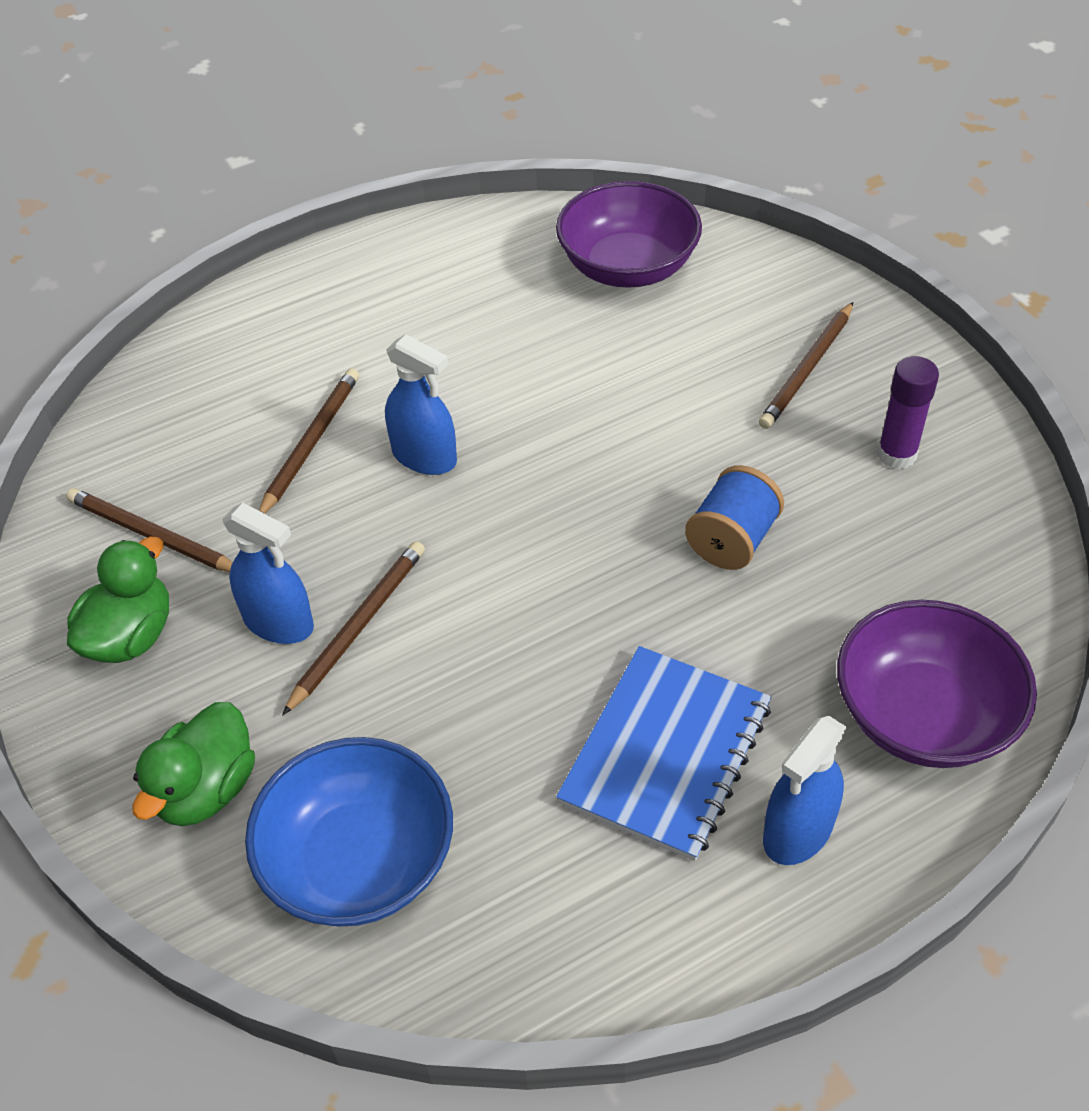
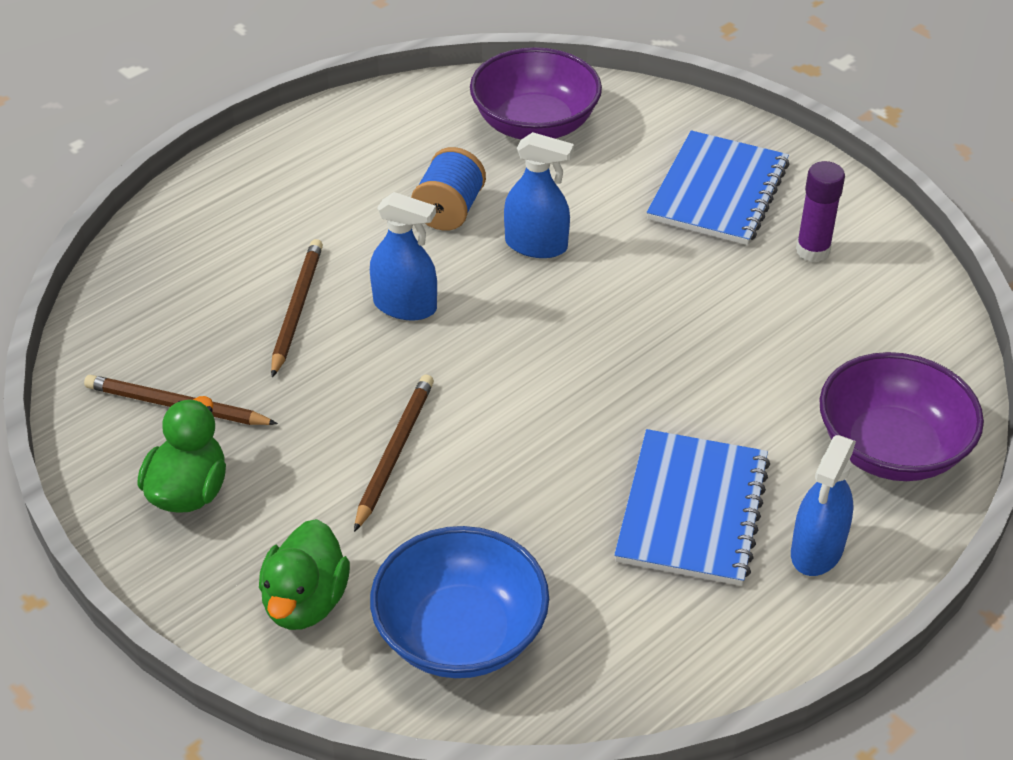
camera: 15 degrees left, 5 degrees down
blue spray bottle [222,503,314,644] -> blue spray bottle moved to [504,132,574,258]
blue spool [685,465,784,570] -> blue spool moved to [411,147,486,231]
brown pencil [759,302,853,429] -> blue notebook [647,130,789,245]

